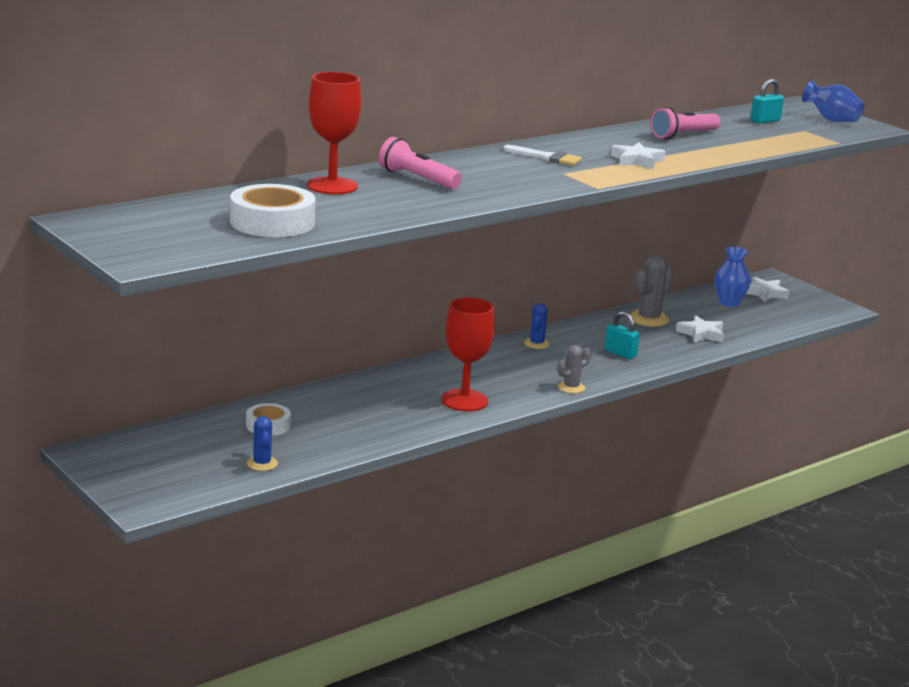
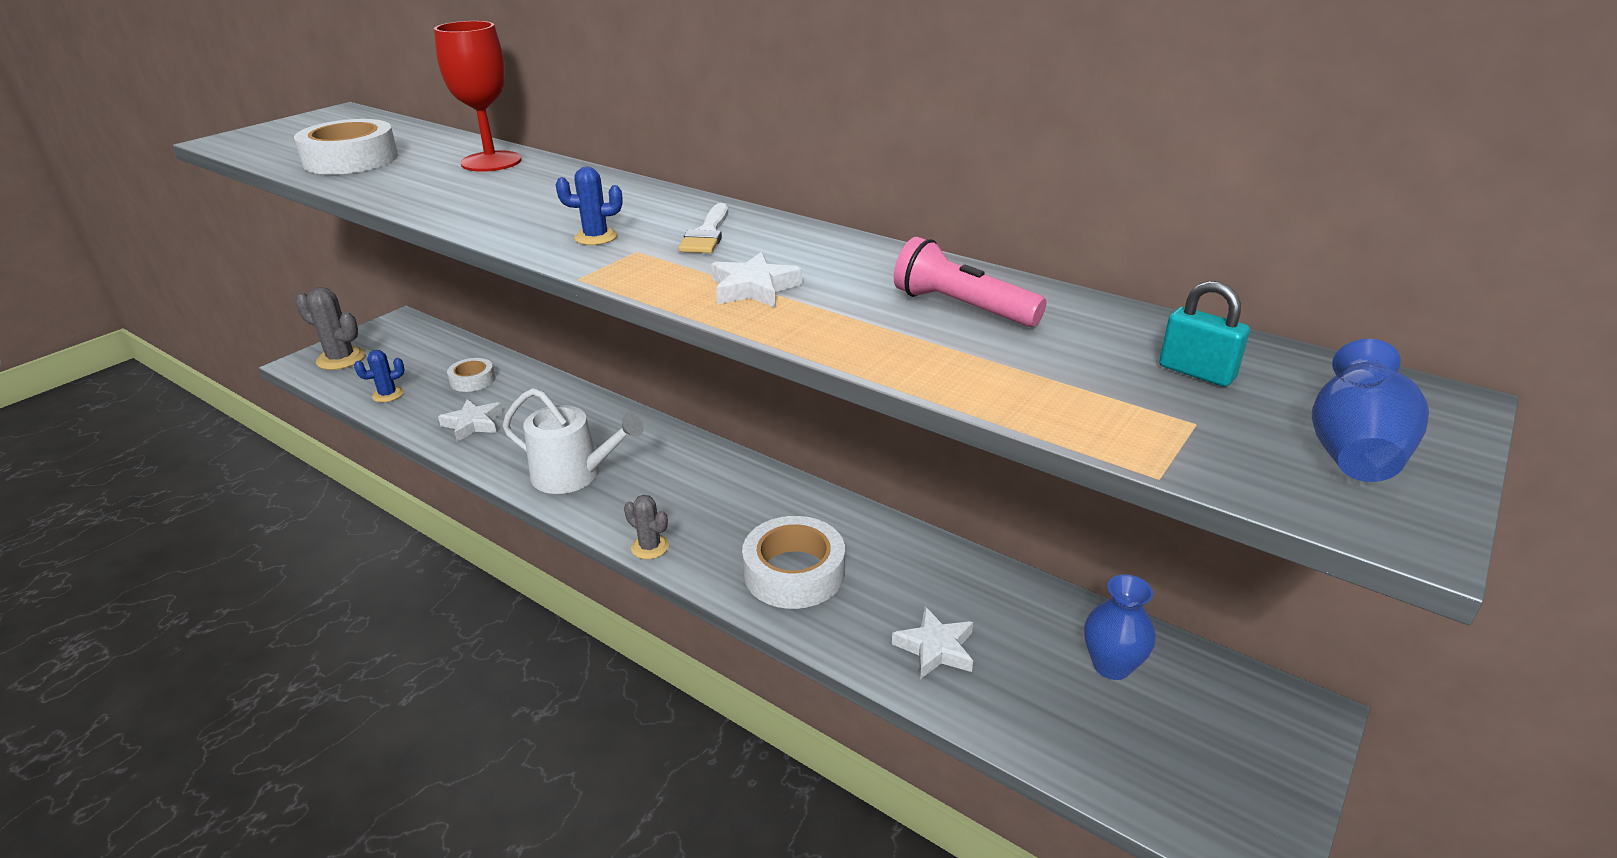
camera: 75 degrees right, 10 degrees up
pink flashlight [379,137,462,189] -> none
red goblet [441,297,495,411] -> white watering can [502,388,644,494]
blue cactus [524,303,550,349] -> blue cactus moved to [556,166,623,245]
turquoise padlock [604,311,640,359] -> white tape [742,516,845,609]
grey cactus [630,255,674,327] -> grey cactus moved to [295,287,365,370]
white star [746,277,789,302] -> white star moved to [438,399,503,442]

